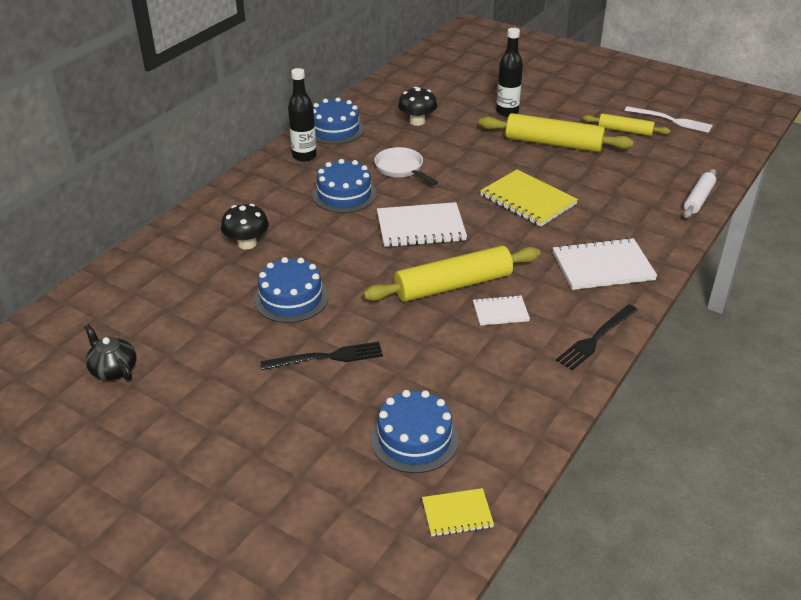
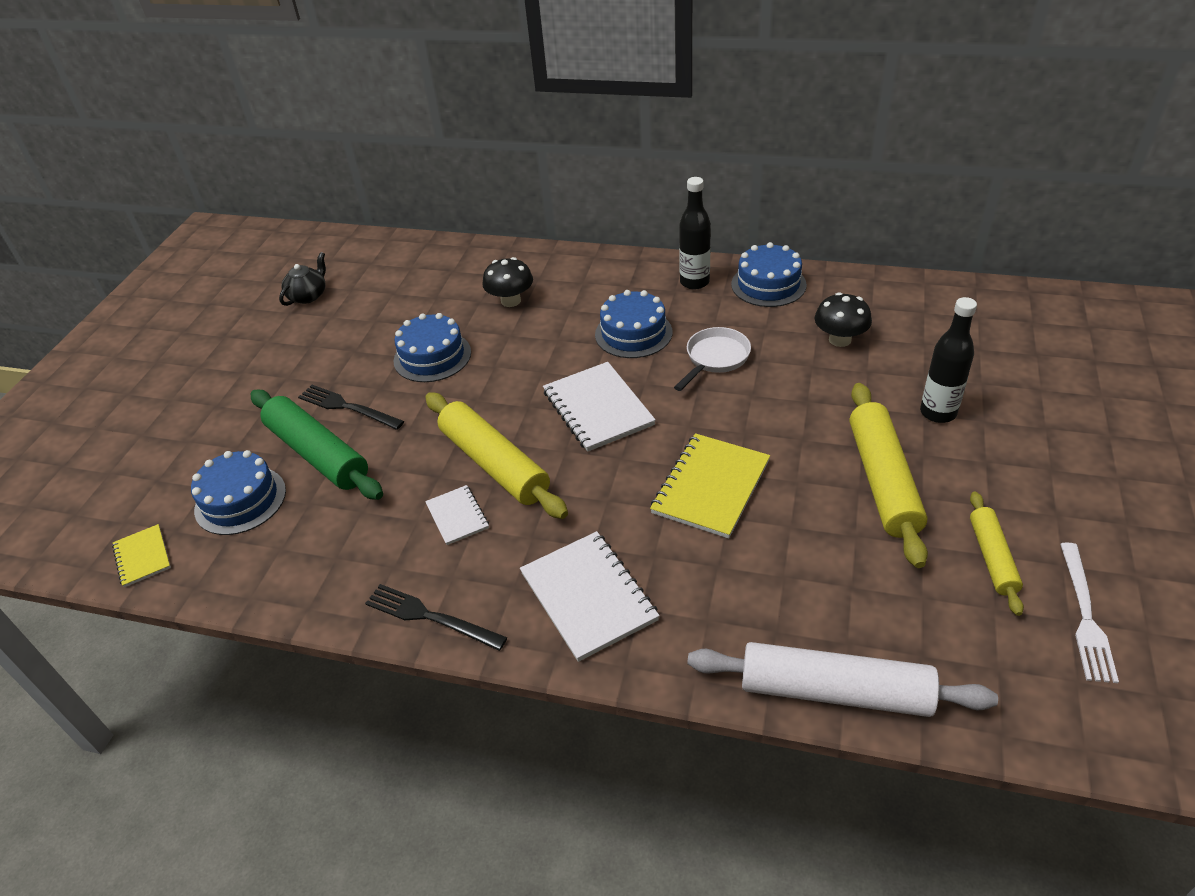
camera: 75 degrees right, 5 degrees up
black fork [261,342,383,370] -> black fork turned 150 degrees clockwise [298,385,404,430]
white rolling pin [684,169,716,218] -> white rolling pin [687,642,998,717], size x1.75
none -> green rolling pin [251,390,383,500]

